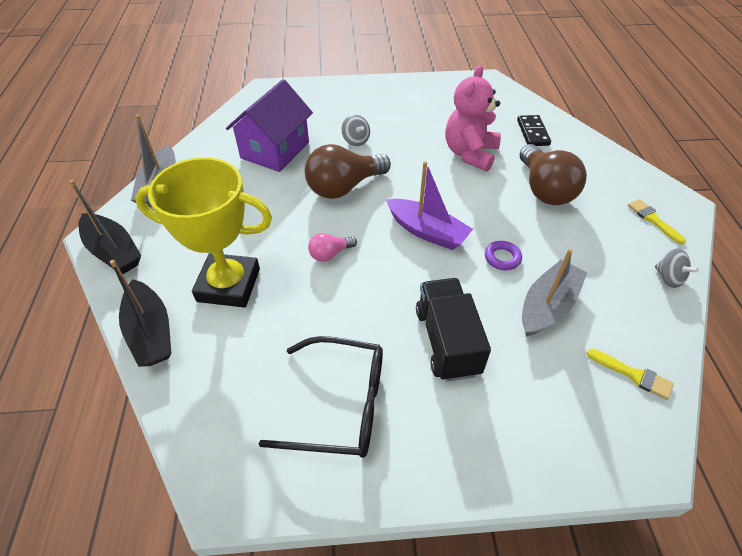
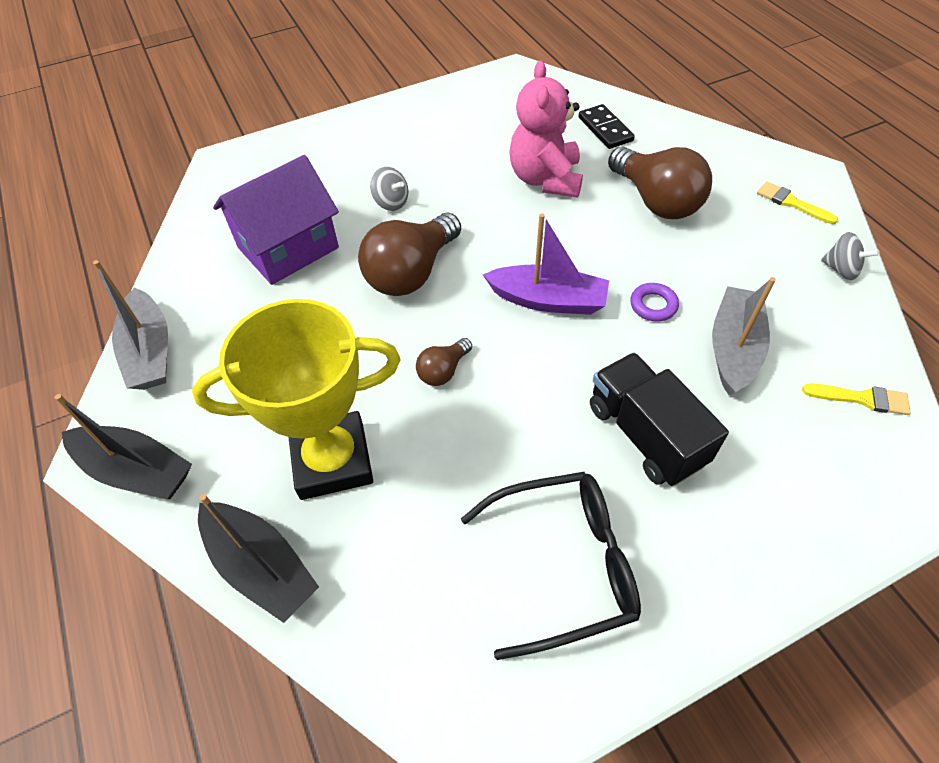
camera: 20 degrees left, 5 degrees up
purple house [226,79,313,172] -> purple house turned 45 degrees clockwise [213,155,339,285]
pink light bulb [308,233,357,262] -> brown light bulb [416,338,472,386]

